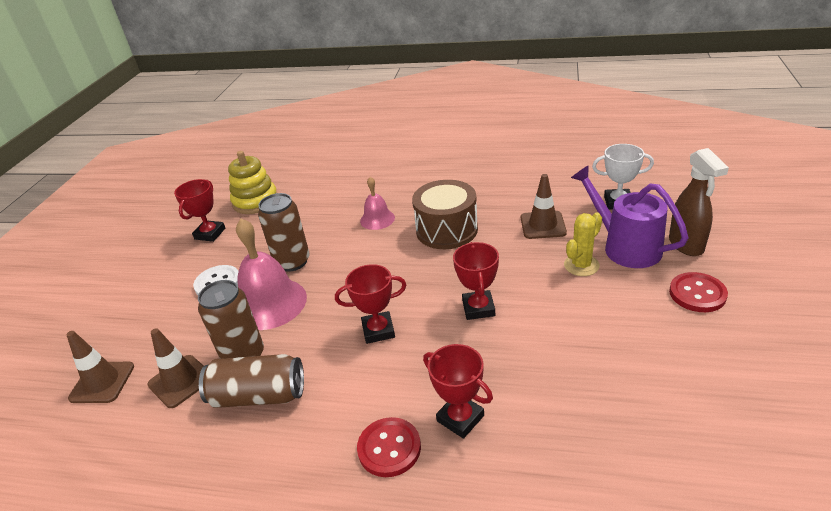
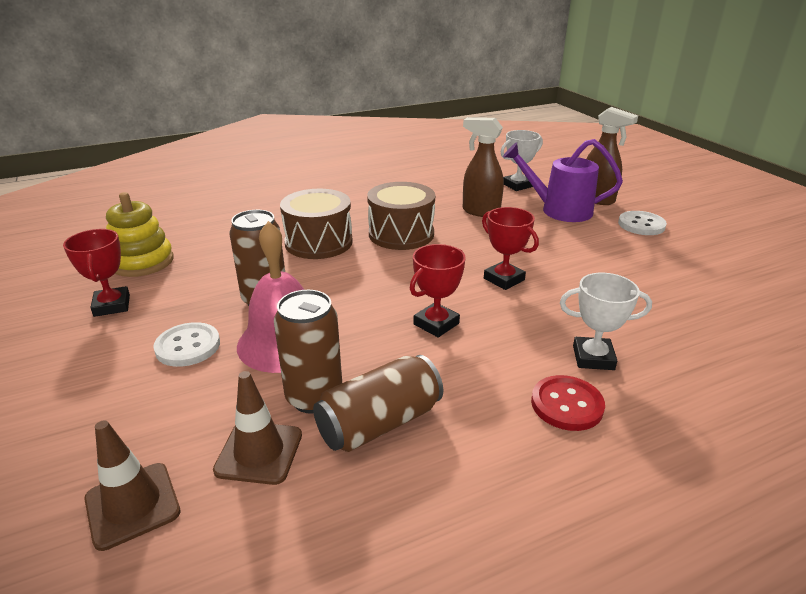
camera: 40 degrees left, 5 degrees down
pink bell [360,177,395,230] -> brown drum [280,189,353,259]
red trophy [423,344,493,439] -> white trophy [560,273,652,370]
brown traffic cone [521,174,567,239] -> brown spray bottle [463,117,504,217]
yellow cactus [564,212,602,276] -> none
red button [669,272,728,312] -> white button [618,211,667,235]

